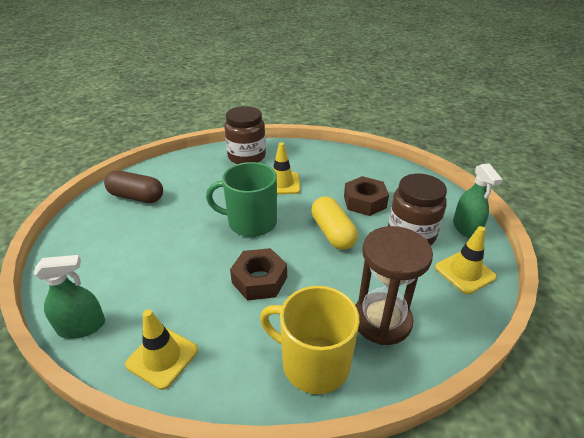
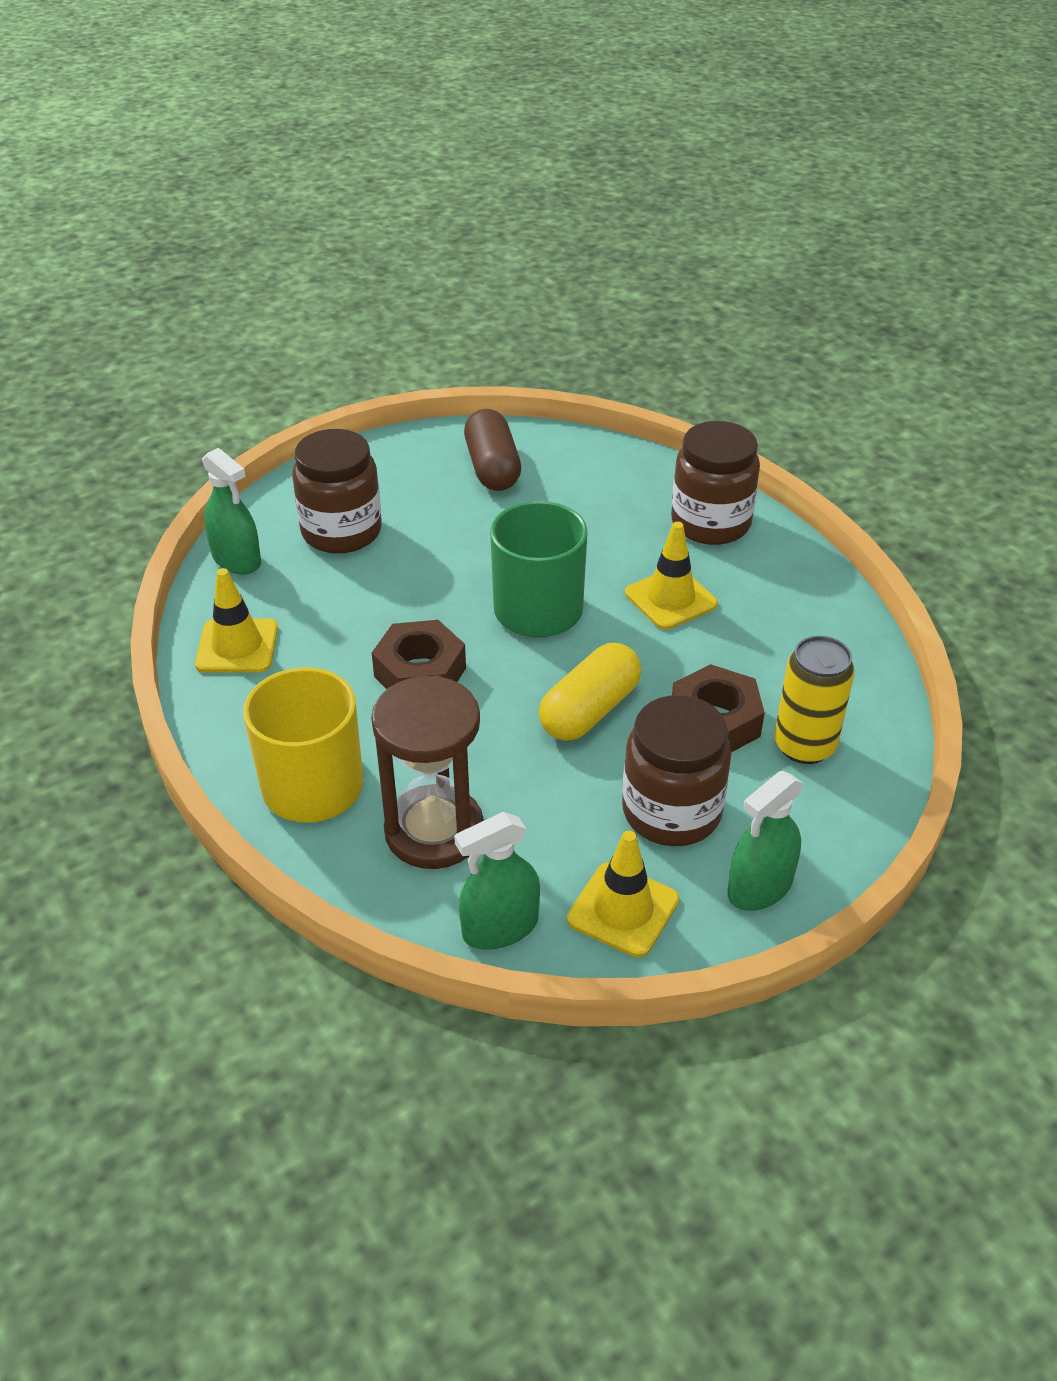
camera: 60 degrees right, 5 degrees up
none -> brown jar [292,429,382,554]
none -> green spray bottle [454,812,540,950]
none -> yellow can [774,636,855,764]

